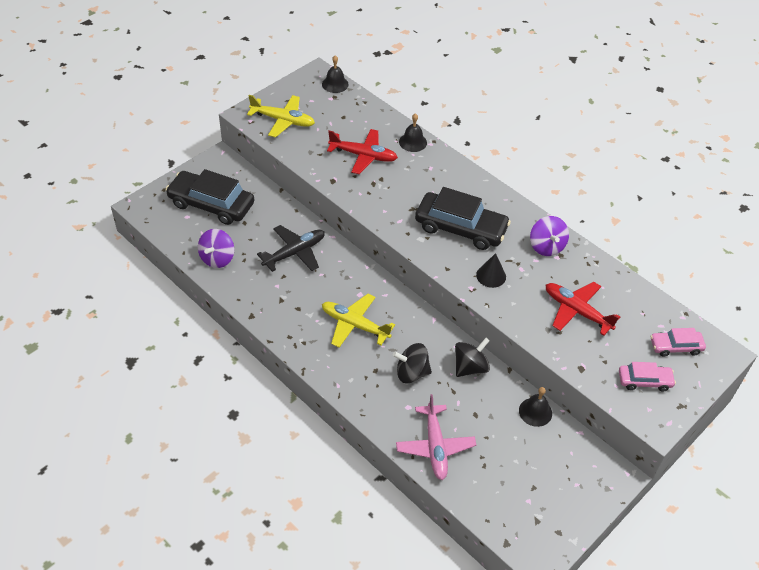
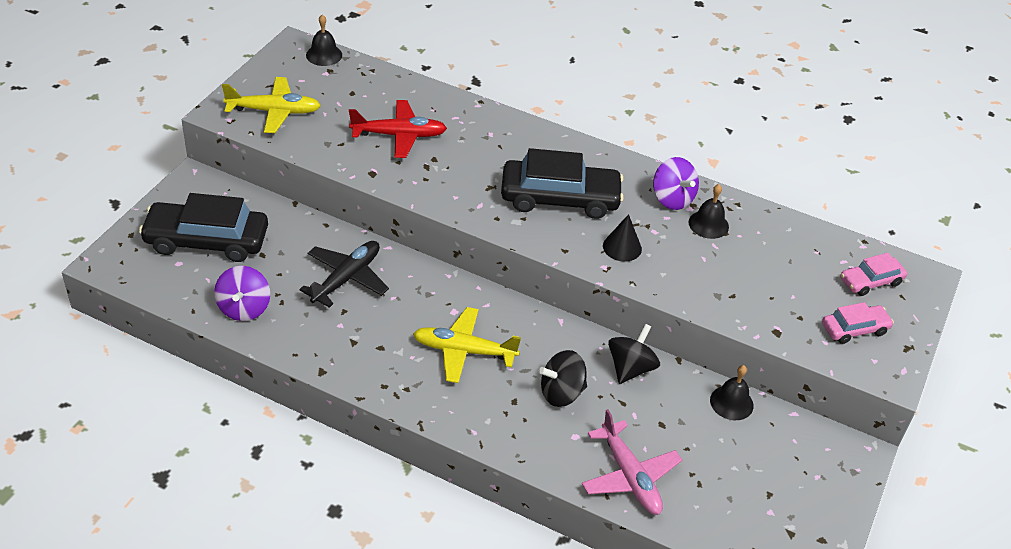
camera: 20 degrees left, 5 degrees down
black bell [399,113,427,152] -> black bell moved to [689,184,729,239]
red plane [546,282,620,336] -> none

